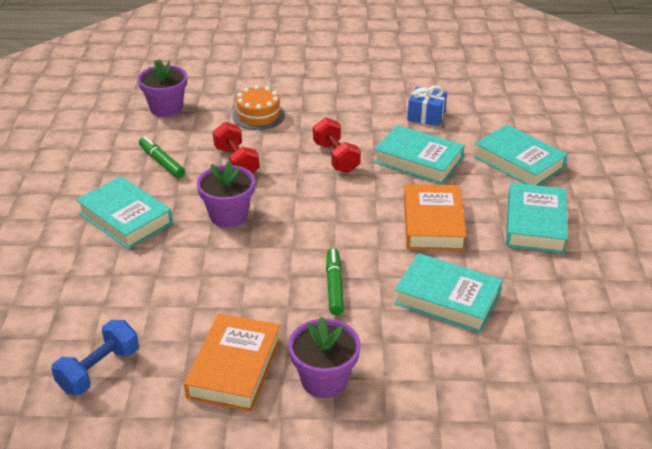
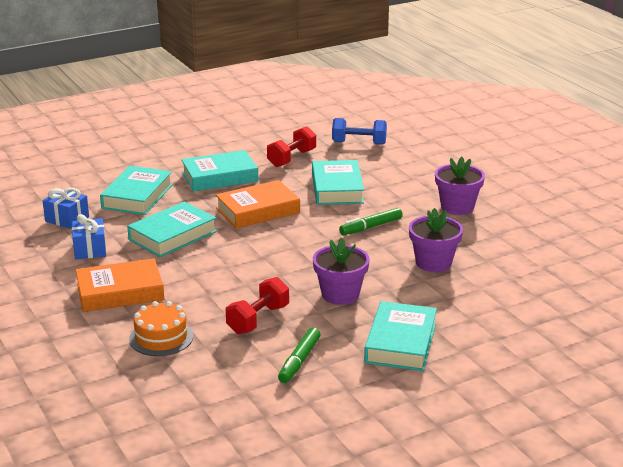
camera: 120 degrees left, 10 degrees down
blue dumbbell [51,320,139,395] -> blue dumbbell moved to [332,118,387,145]
purple flower pot [138,59,187,117] -> purple flower pot moved to [409,208,463,272]
orange book [184,313,281,412] -> orange book moved to [76,258,164,312]
red dumbbell [313,117,361,173] -> red dumbbell moved to [267,126,316,167]
turquoise book [374,125,465,185] -> turquoise book turned 45 degrees clockwise [127,201,217,257]
none -> blue gift [43,188,89,229]

